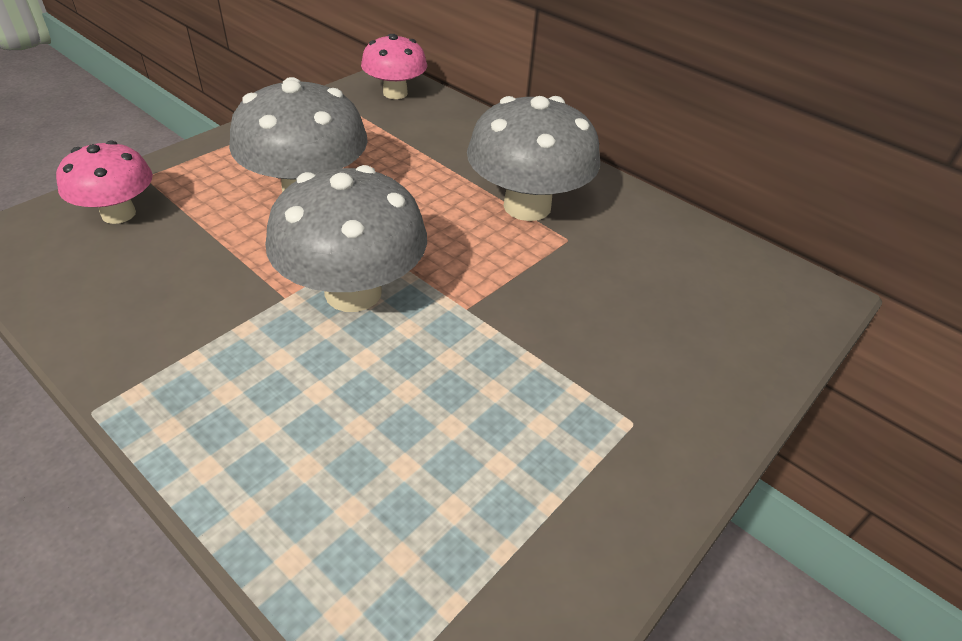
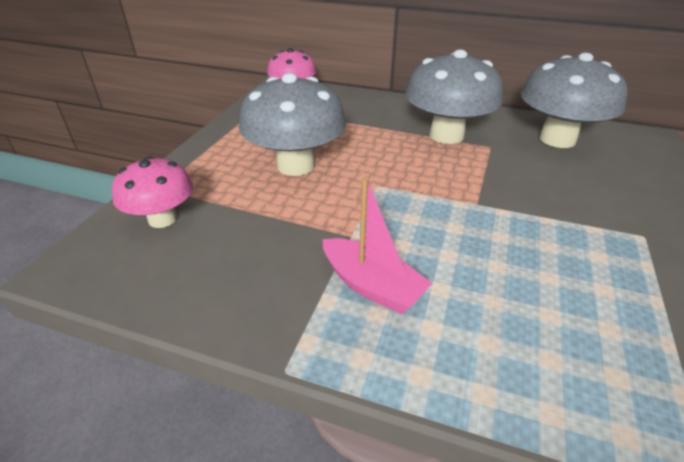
camera: 20 degrees left, 5 degrees down
grey mushroom [265,165,427,312] -> grey mushroom moved to [521,53,627,148]
none -> pink boat [322,177,433,314]

